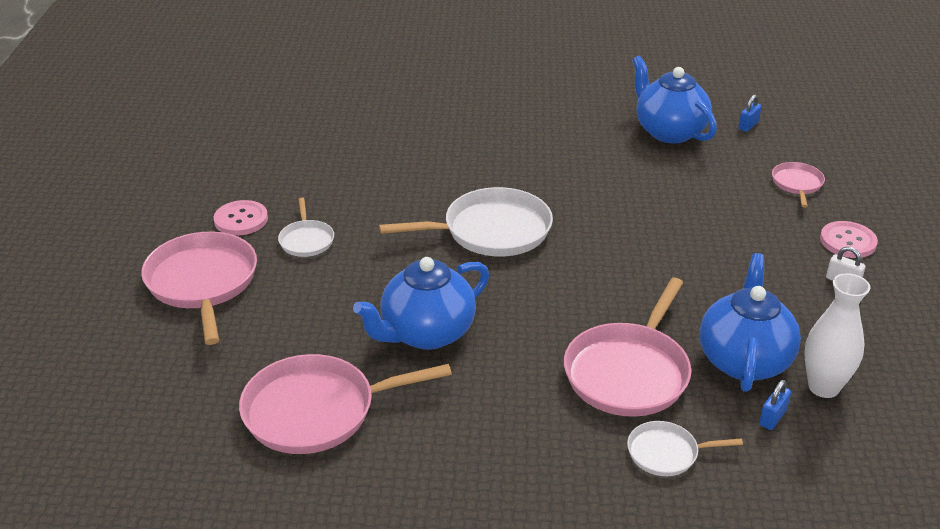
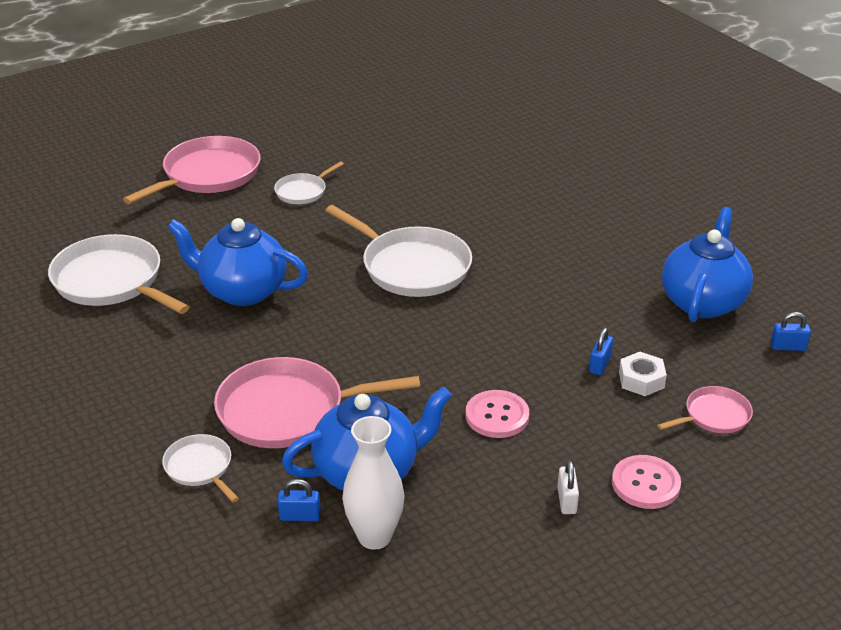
camera: 55 degrees right, 0 degrees up
pink button [214,200,268,235] -> pink button moved to [466,390,529,438]
pink pan [239,354,452,454] -> white pan [48,234,189,314]
none -> blue padlock [589,328,613,375]
none -> white nut [619,352,667,396]

